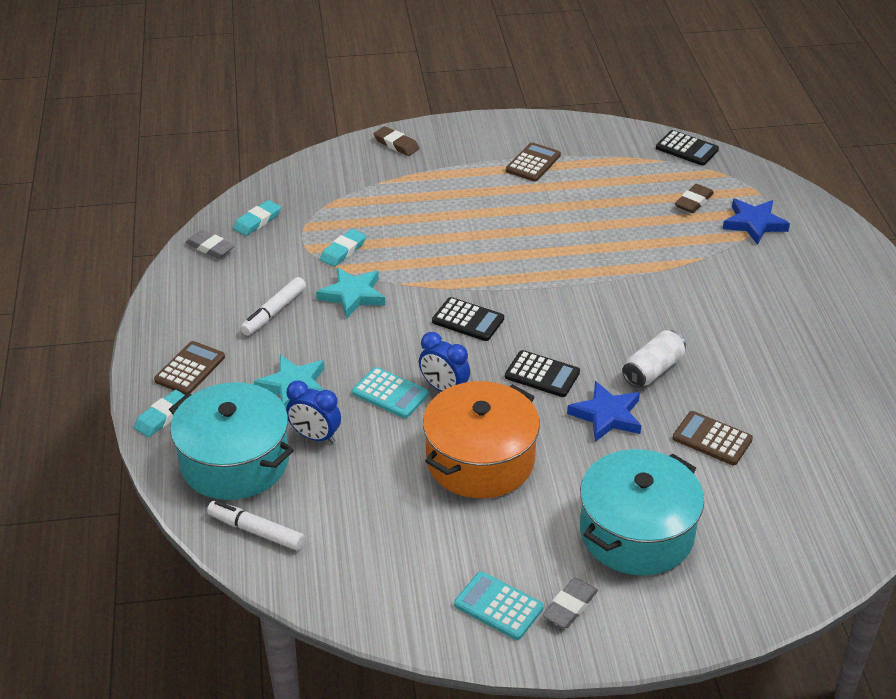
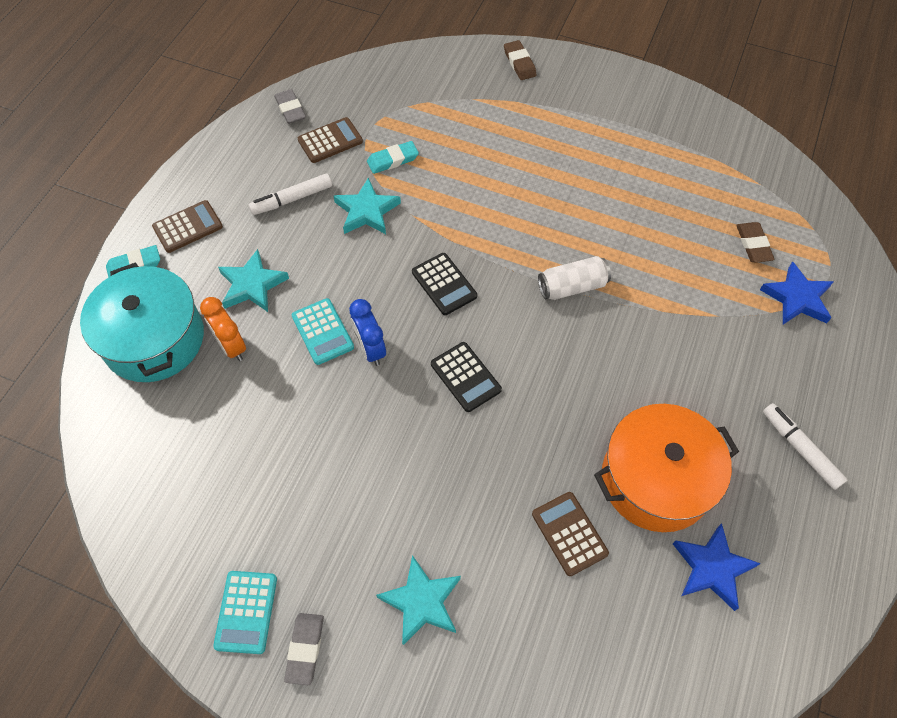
camera: 30 degrees right, 20 degrees up
white marker [207,501,305,550] -> white marker moved to [763,403,847,490]
turquoise eraser [233,200,281,236] -> none
blue clock [286,380,341,444] -> orange clock [200,297,246,361]
orange pot [423,381,540,498] -> orange pot moved to [594,404,739,532]
turquoise calculator [454,571,544,640] -> turquoise calculator turned 150 degrees counterclockwise [213,571,277,654]
brown calculator [506,142,561,182] -> brown calculator moved to [298,117,363,163]
grey eraser [543,578,598,628] -> grey eraser turned 60 degrees counterclockwise [284,613,324,685]
blue star [567,381,641,442] -> blue star moved to [673,523,761,611]
turquoise pot [580,449,704,575] -> turquoise star [376,555,461,645]
white can [622,330,686,388] -> white can moved to [538,256,611,300]
black calculator [656,130,719,165] -> none
brown eraser [675,184,714,213] -> brown eraser turned 75 degrees counterclockwise [736,222,775,263]

